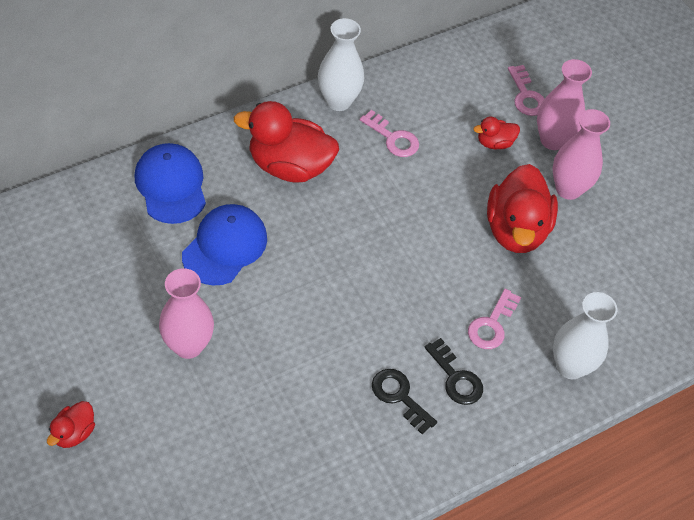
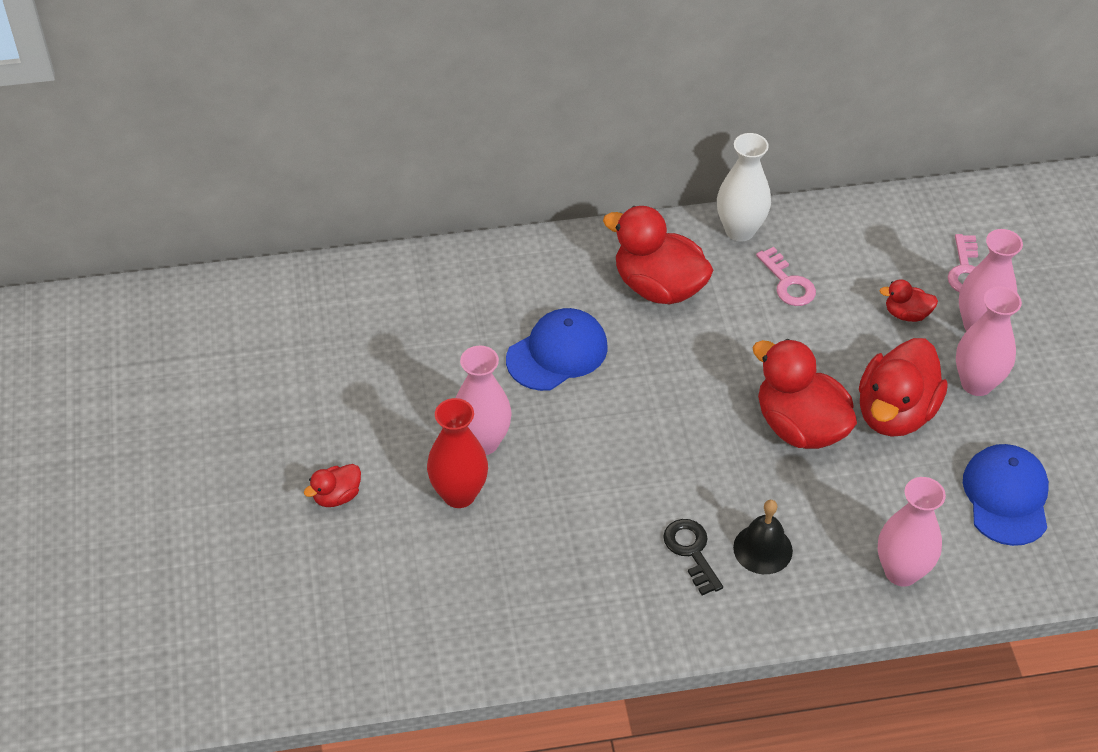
camera: 25 degrees right, 5 degrees down
blue cap [134,143,206,224] -> blue cap moved to [963,444,1049,546]
black key [425,338,483,405] -> black bell [733,500,793,574]
pink key [468,289,521,349] -> none
white vase [553,292,617,379] -> pink vase [878,477,946,586]
none -> red vase [427,398,488,508]
none -> red duck [753,339,857,449]

